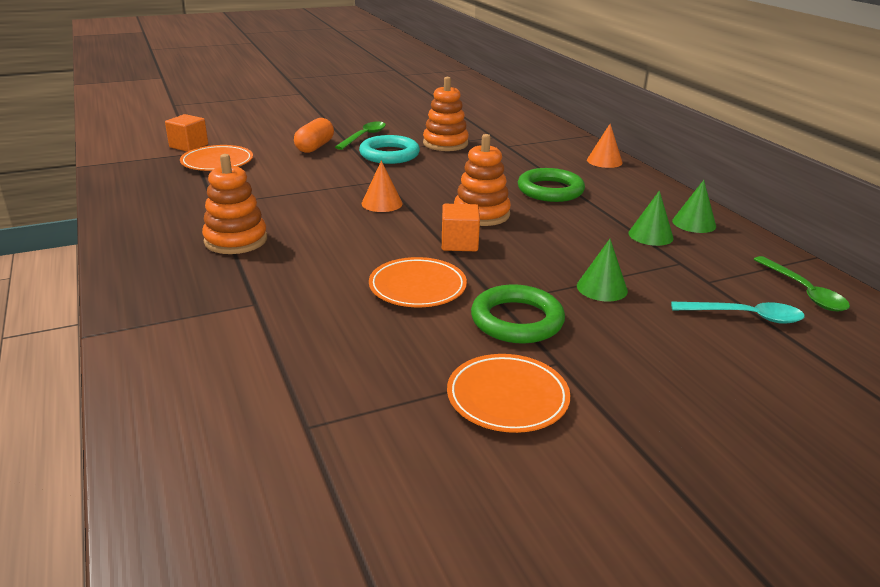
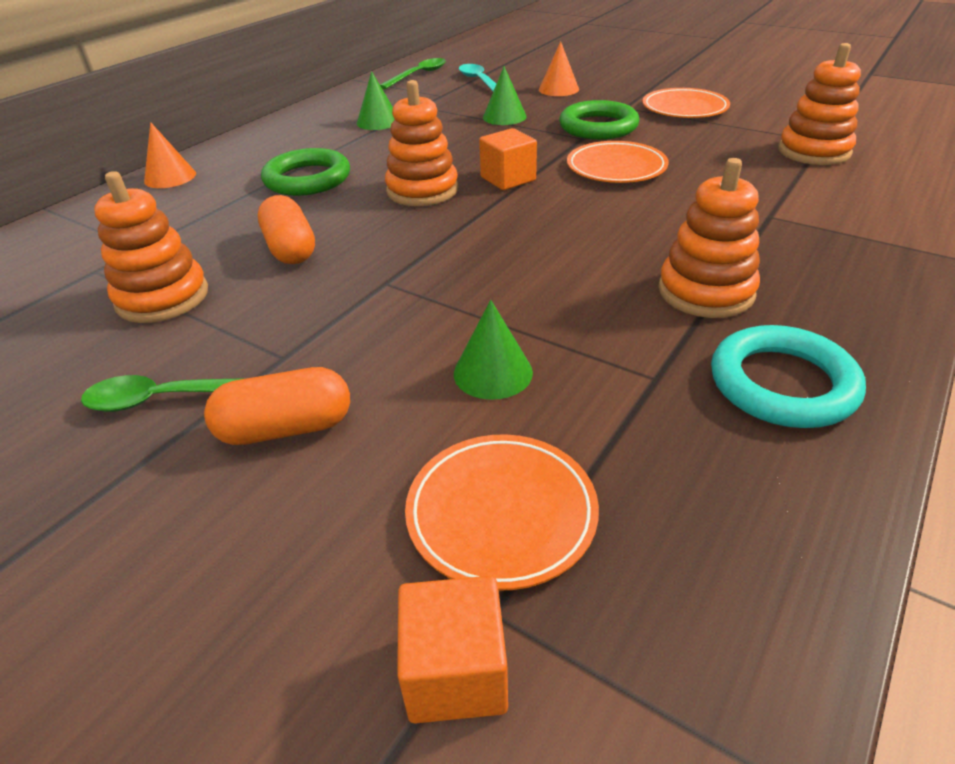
camera: 120 degrees left, 10 degrees up
turquoise ring [359,135,420,164] -> turquoise ring moved to [711,325,866,428]
orange cone [362,161,403,212] -> orange cone moved to [539,41,579,96]
green cone [672,180,716,233] -> green cone moved to [454,300,533,400]
none -> orange capsule [258,195,315,264]
none -> orange stacking toy [778,43,861,165]

